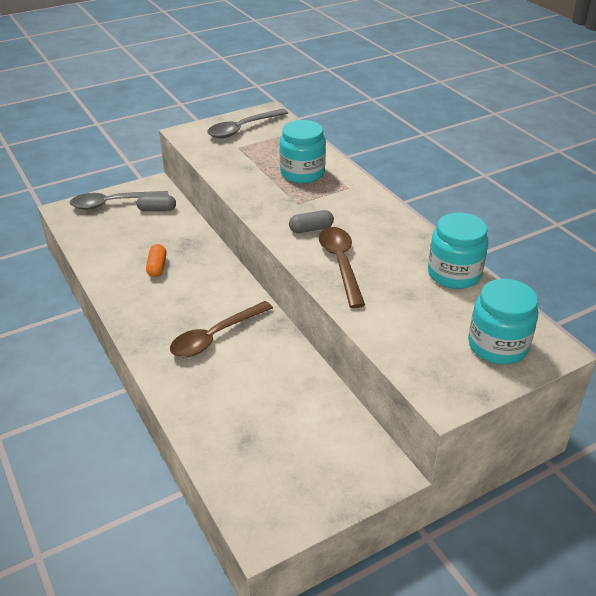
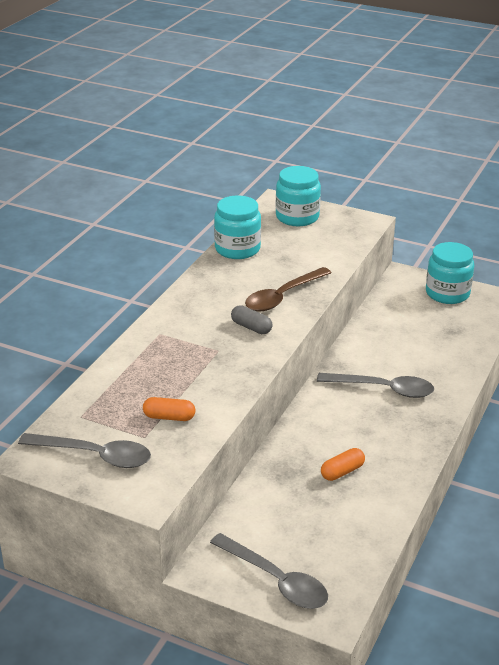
camera: 125 degrees left, 5 degrees down
grey capsule [137,195,176,211] -> none
brown spoon [170,301,273,357] -> grey spoon [317,373,434,398]
turquoise jar [280,120,326,183] -> turquoise jar moved to [426,242,475,304]
none -> orange capsule [143,397,195,421]

